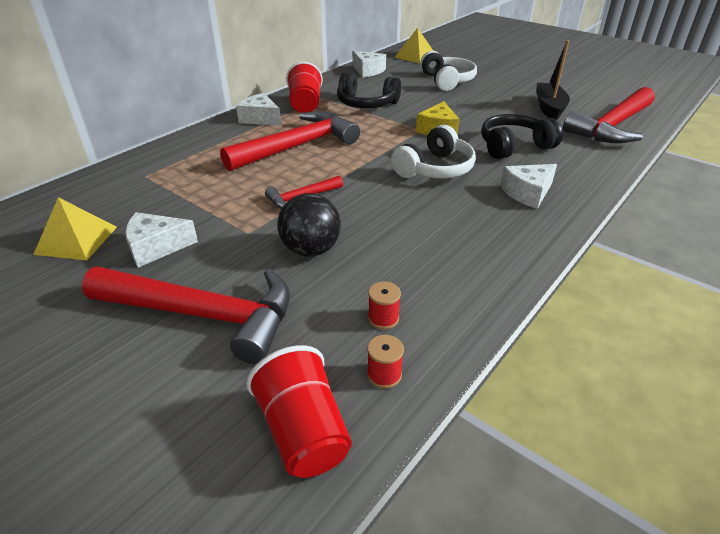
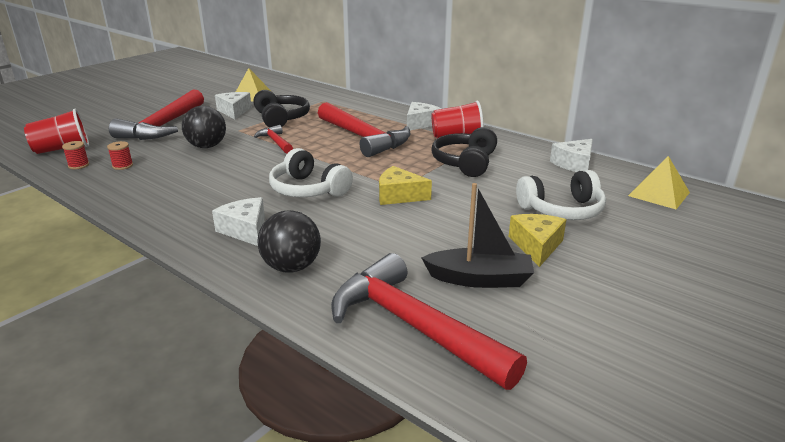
camera: 90 degrees right, 10 degrees down
black headphones [481,114,563,159] -> black headphones moved to [253,90,310,127]
none -> black ball [258,210,321,273]
none -> yellow cheese [509,214,566,267]

